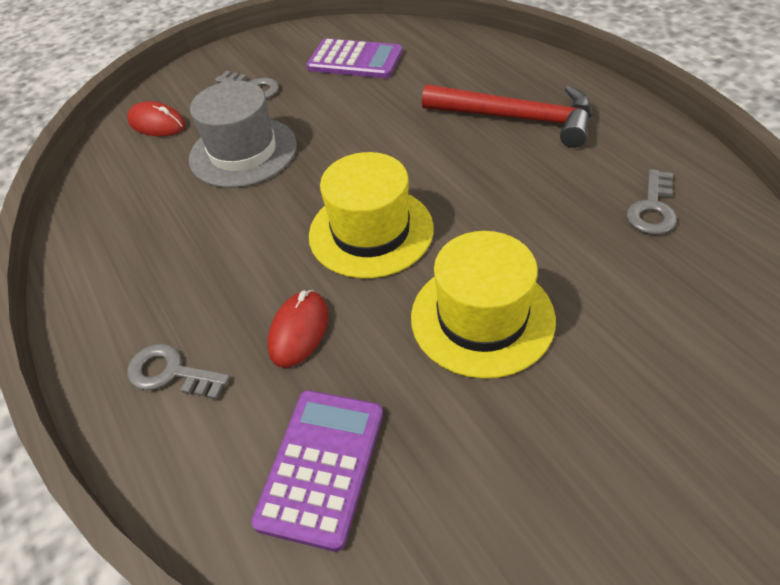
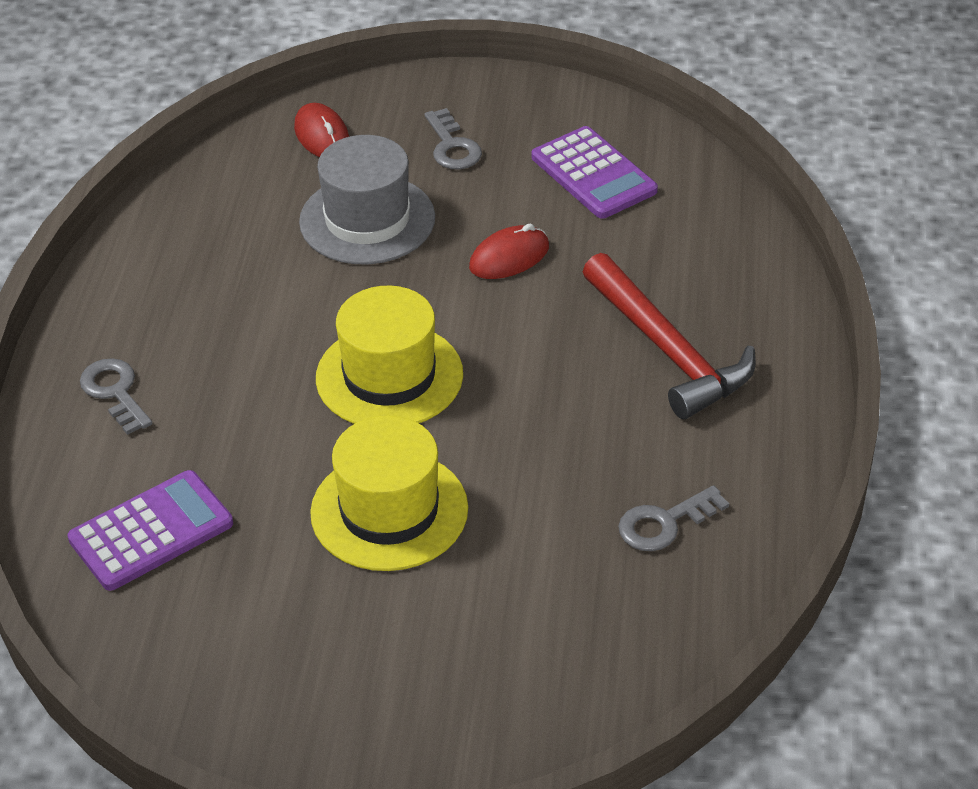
camera: 35 degrees right, 5 degrees down
red mouse [268,290,328,367] -> red mouse moved to [469,224,549,279]

